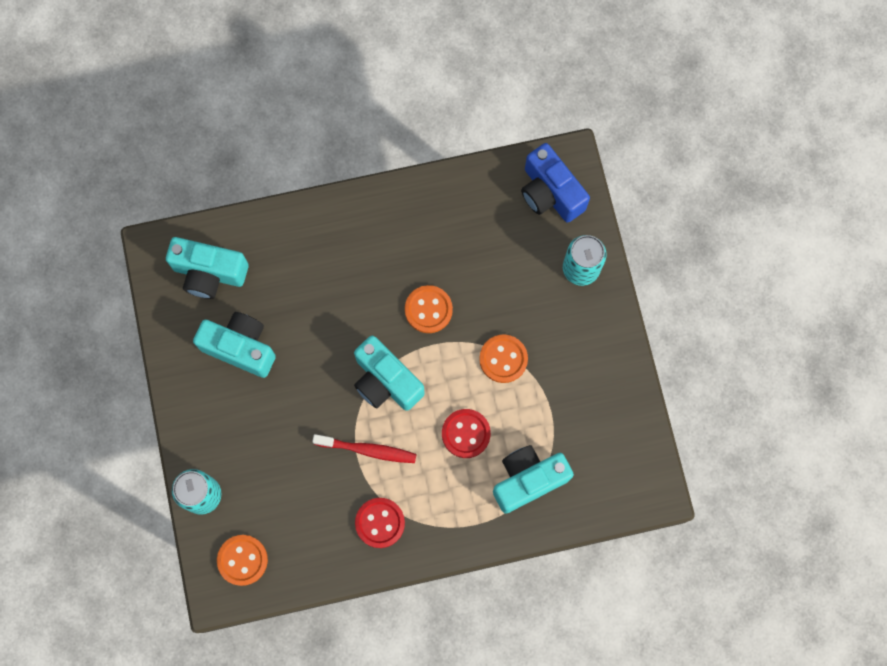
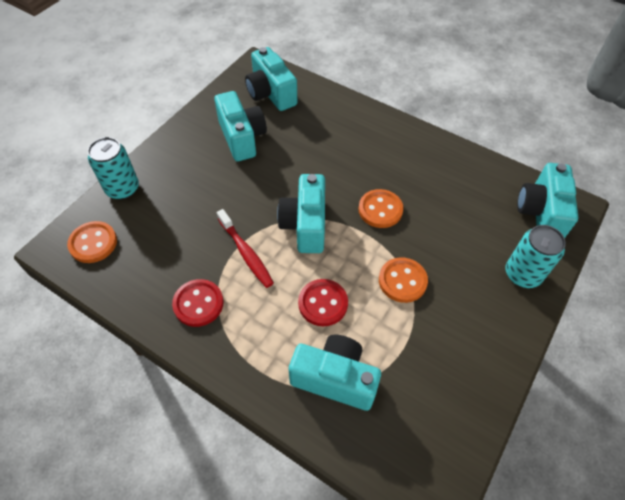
camera: 45 degrees right, 20 degrees down
blue camera [521,143,590,223] -> turquoise camera [517,163,578,238]

